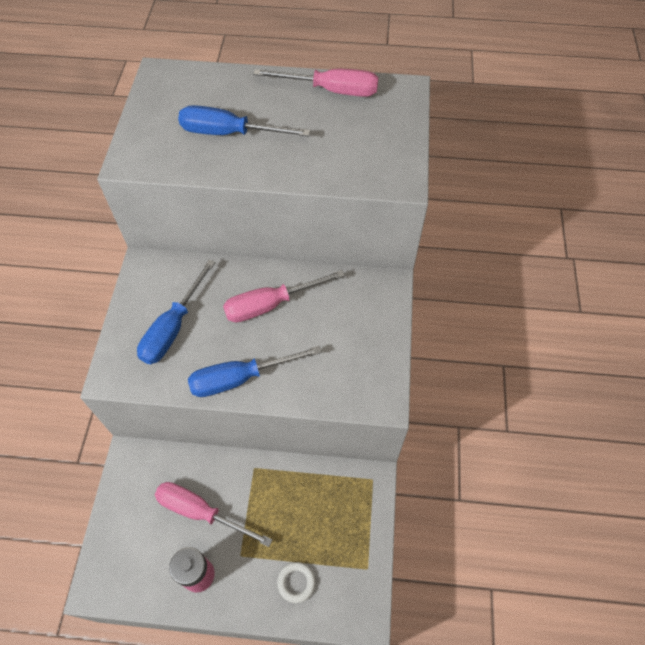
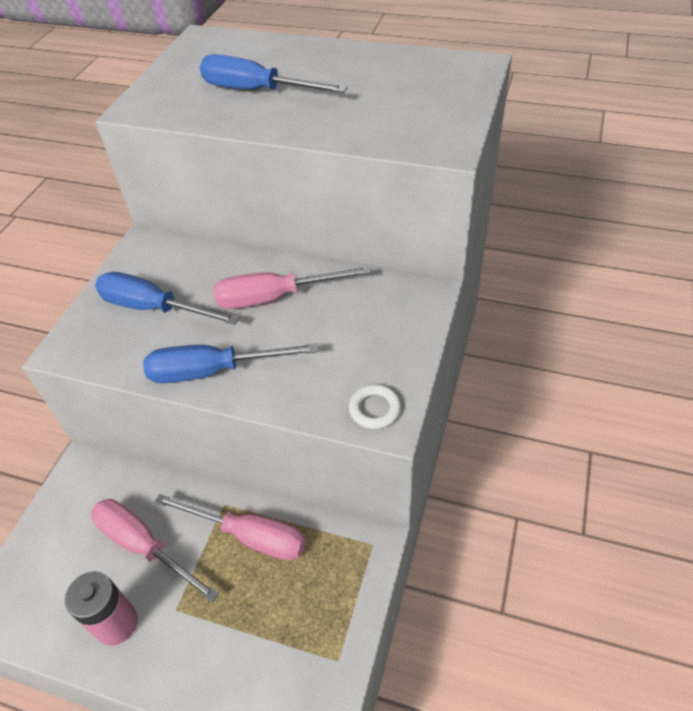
camera: 15 degrees right, 10 degrees down
blue screwdriver [137,260,215,364] -> blue screwdriver turned 75 degrees clockwise [95,272,240,325]
pink screwdriver [253,69,378,97] -> pink screwdriver moved to [155,494,306,561]
white ring [277,562,315,603] -> white ring moved to [349,384,401,429]

